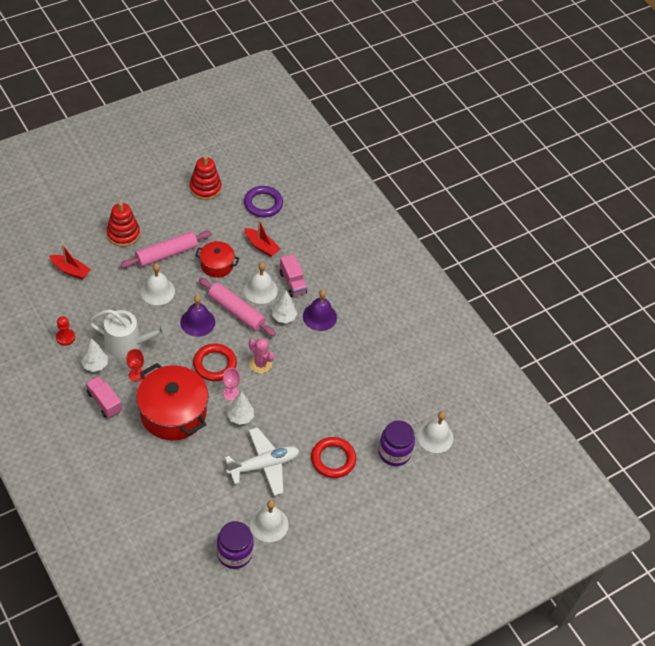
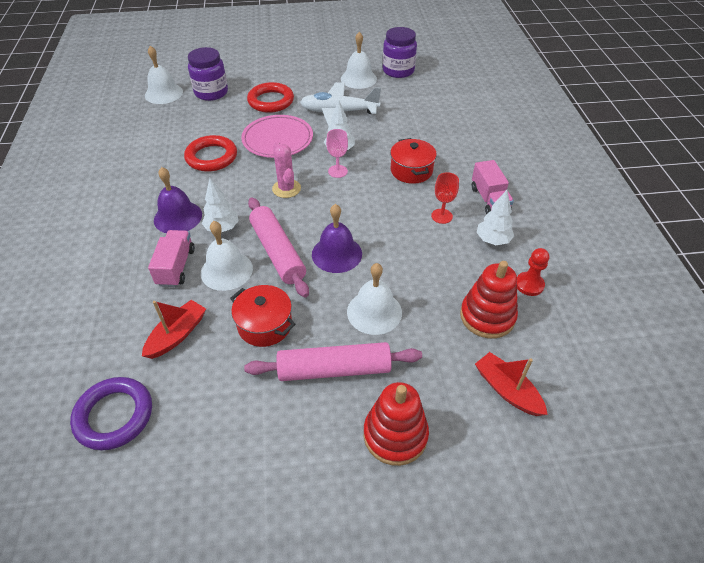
camera: 150 degrees left, 5 degrees down
white watering can [88,309,171,358] -> none
red pot [136,363,209,441] -> red pot [390,138,437,184], size x0.54
red stacking toy [190,156,221,200] -> red stacking toy moved to [460,261,518,339]
red ring [193,344,237,381] -> red ring moved to [184,135,237,172]
red boat [244,220,281,257] -> red boat turned 60 degrees clockwise [142,300,206,359]
none -> pink plate [241,115,313,158]

